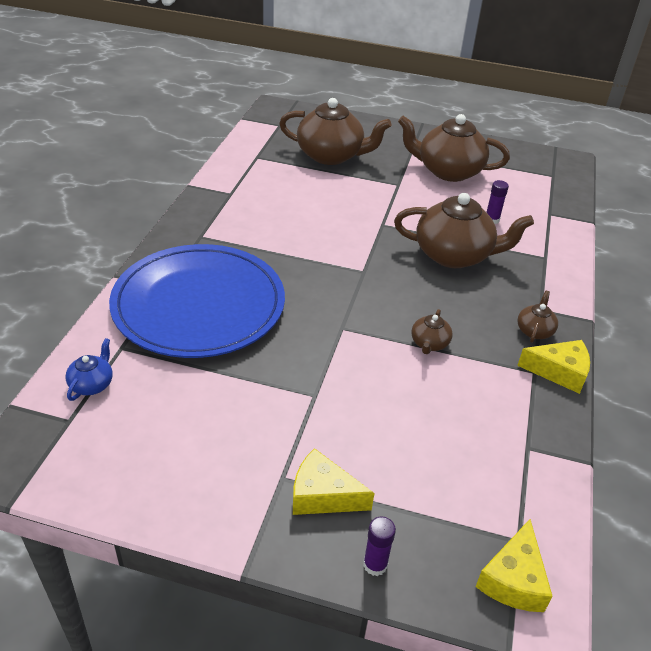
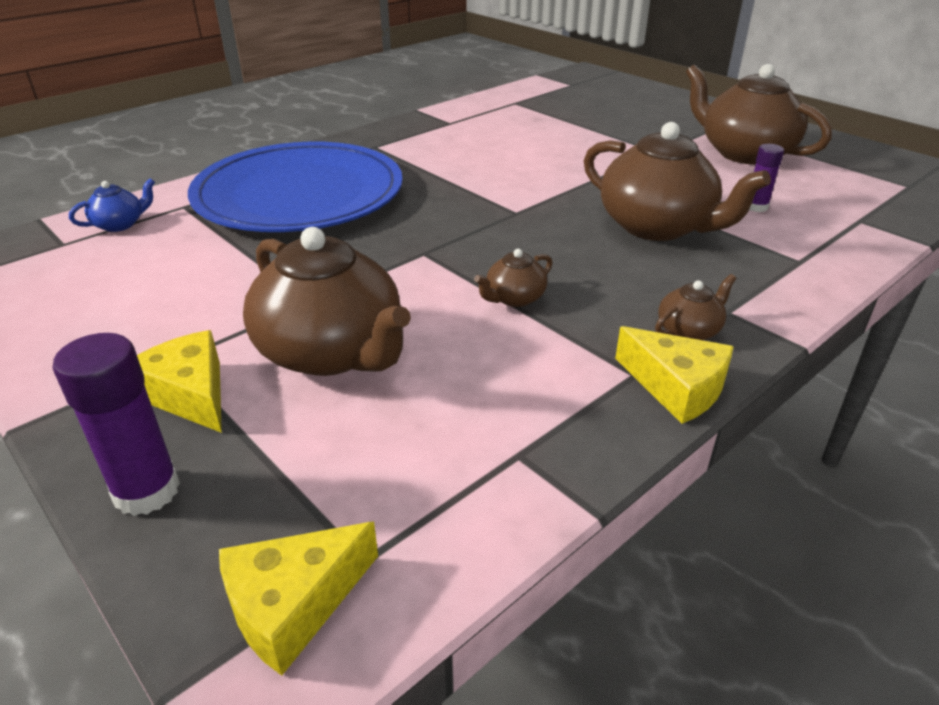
camera: 35 degrees right, 5 degrees down
brown teapot [279,98,391,165] -> brown teapot moved to [243,227,411,376]
purple glue stick [363,516,396,576] -> purple glue stick [53,333,180,516], size x1.65

